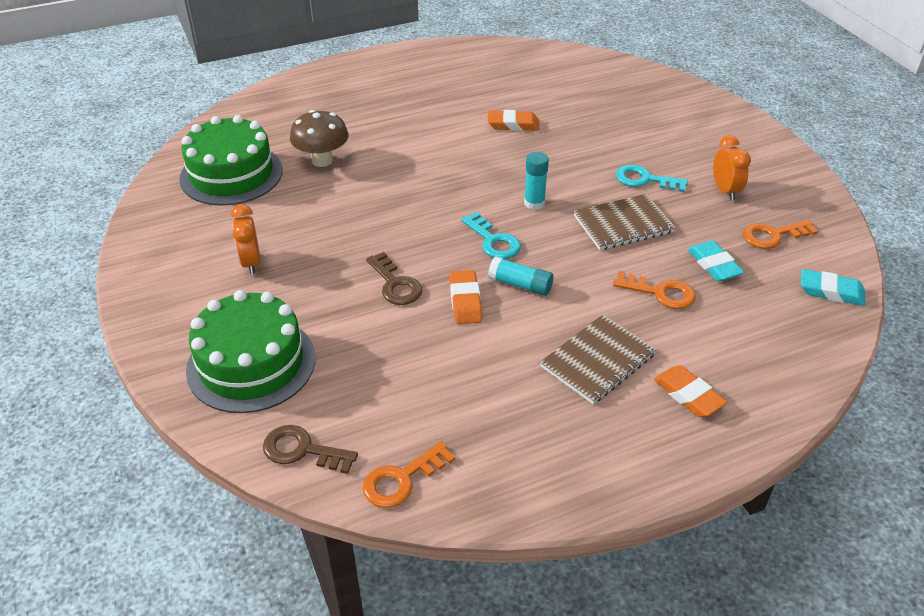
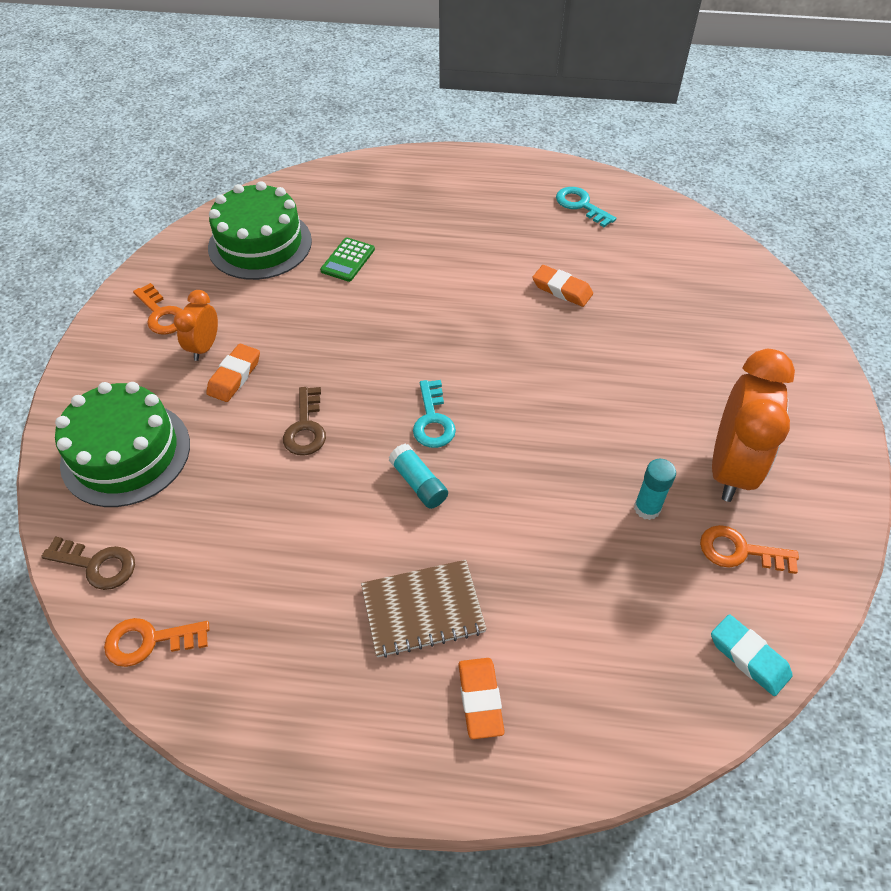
camera: 30 degrees right, 10 degrees up
brown key [263,425,358,474] -> brown key turned 150 degrees clockwise [41,536,135,590]
brown mushroom [290,110,349,167] -> green calculator [320,237,375,282]
orange eraser [449,270,482,324] -> orange eraser moved to [206,344,260,402]
turquoise glue stick [524,152,549,210] -> turquoise glue stick moved to [634,459,676,520]
brown notebook [574,194,675,250] -> none
orange key [613,271,696,309] -> orange key moved to [133,283,182,335]
turquoise key [616,165,688,192] -> turquoise key moved to [556,187,616,227]
turquoise eraser [687,241,744,281] -> none
orange clock [713,135,751,201] -> orange clock [712,349,795,502], size x1.94

